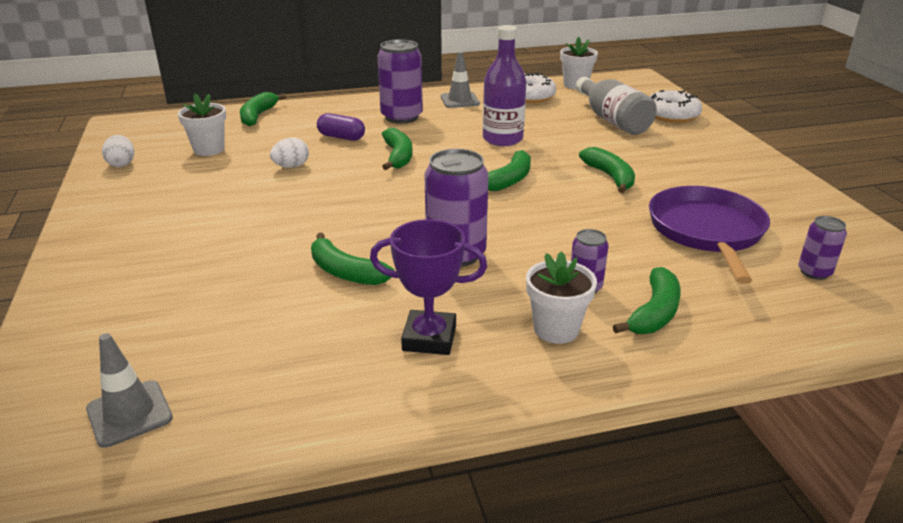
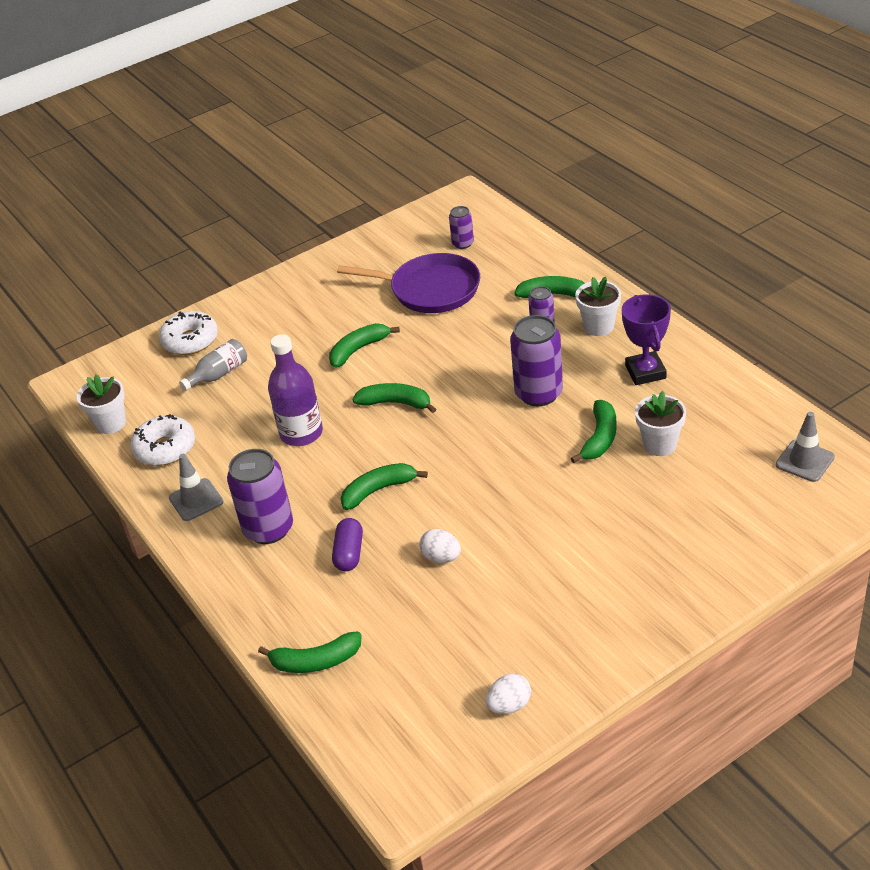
camera: 105 degrees left, 10 degrees up
white flower pot [178,93,226,156] -> white flower pot moved to [635,391,686,456]
grey bottle [576,77,657,135] -> grey bottle [179,339,247,391], size x0.64
purple pan [649,186,770,284] -> purple pan turned 150 degrees counterclockwise [337,253,480,313]

